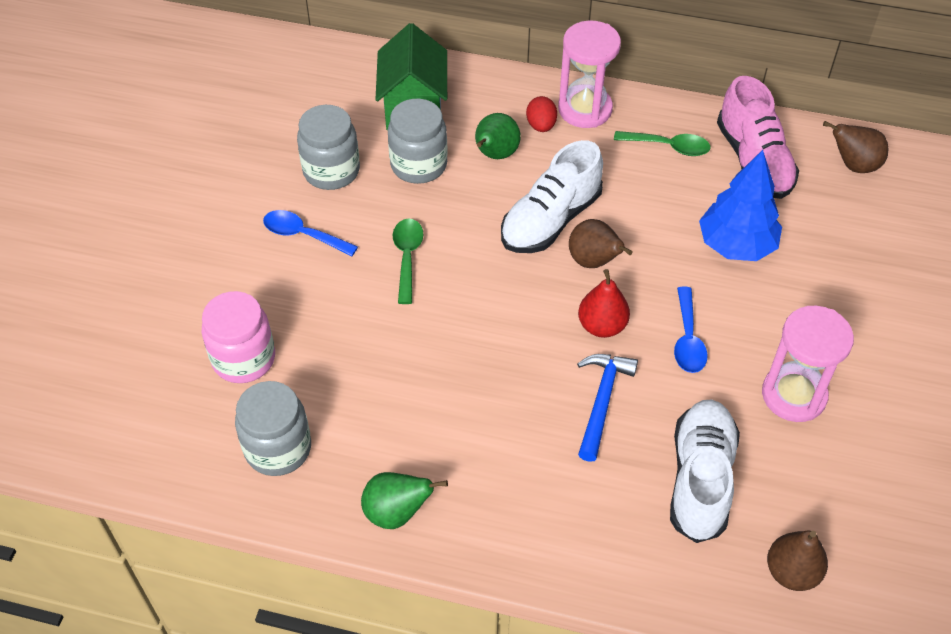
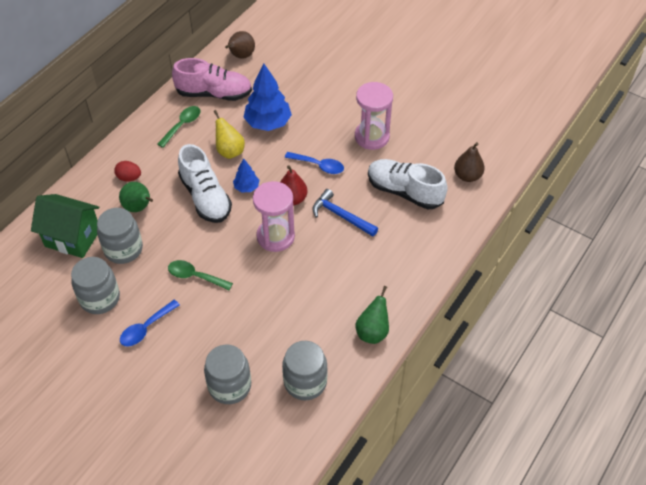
camera: 70 degrees left, 0 degrees up
pink jar [202,291,275,383] -> grey jar [204,344,251,404]
pink hourglass [558,21,621,128] -> pink hourglass moved to [253,181,295,252]
brown pear [569,219,633,268] -> blue tree [233,158,259,193]
none -> yellow pear [214,110,245,159]

